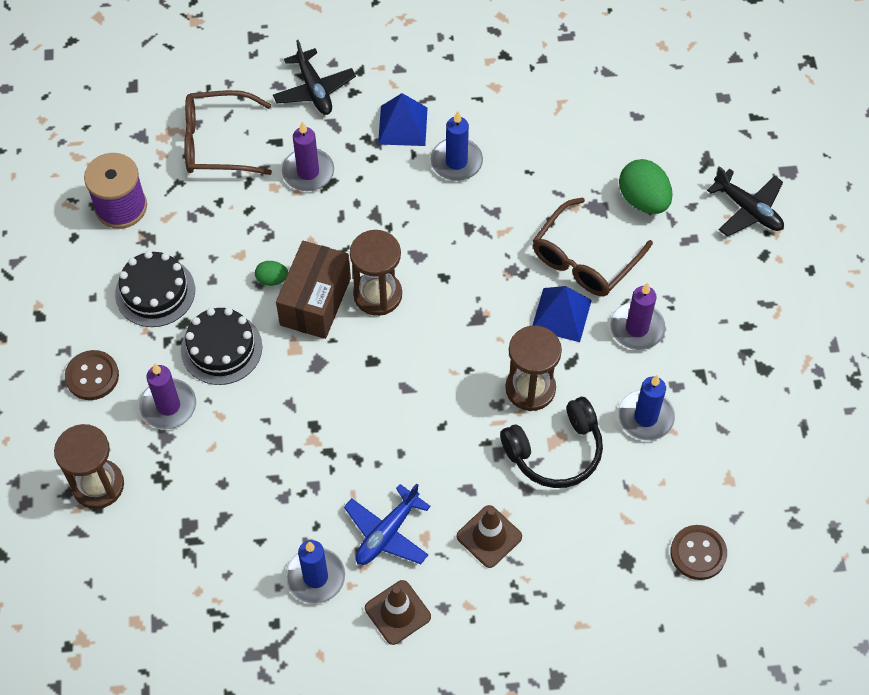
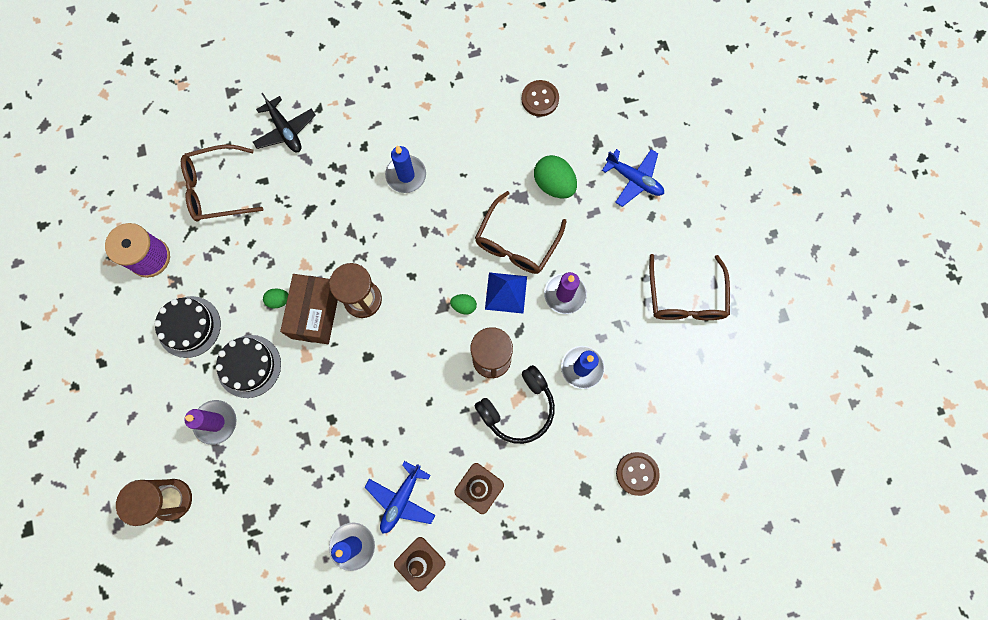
camera: 10 degrees left, 15 degrees up
brown button [65,350,119,400] -> brown button moved to [521,80,559,117]
purple candle [282,122,334,191] -> none
blue pyramid [378,93,428,146] -> none
black plane [707,166,784,236] -> blue plane [602,149,664,207]
none -> green egg [450,294,477,314]
none -> brown glasses [649,254,730,320]

